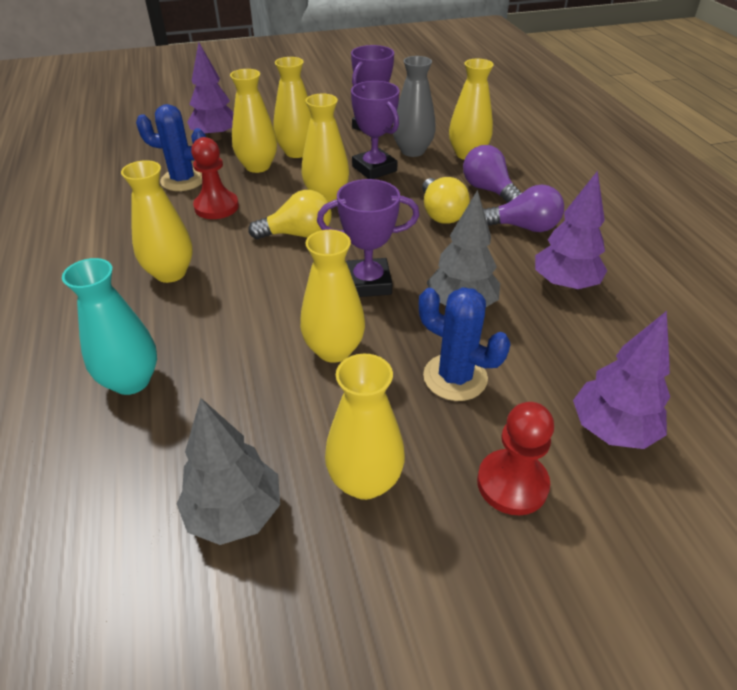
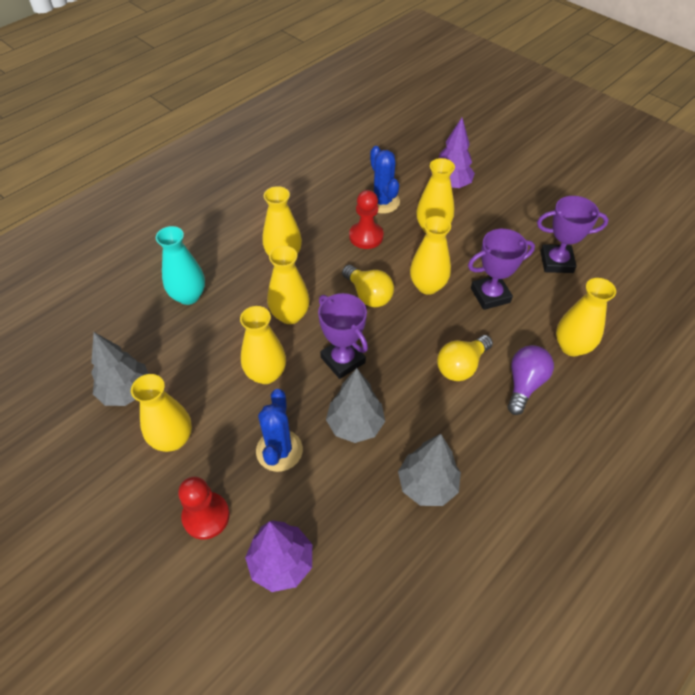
camera: 60 degrees right, 10 degrees up
yellow vase [274,57,311,158] -> yellow vase moved to [267,246,310,324]
purple trophy [351,81,400,179] -> purple trophy turned 45 degrees clockwise [468,229,535,310]
grey vase [393,56,436,157] -> none
purple light bulb [483,185,564,232] -> none
purple tree [535,171,607,290] -> grey tree [398,434,461,506]

